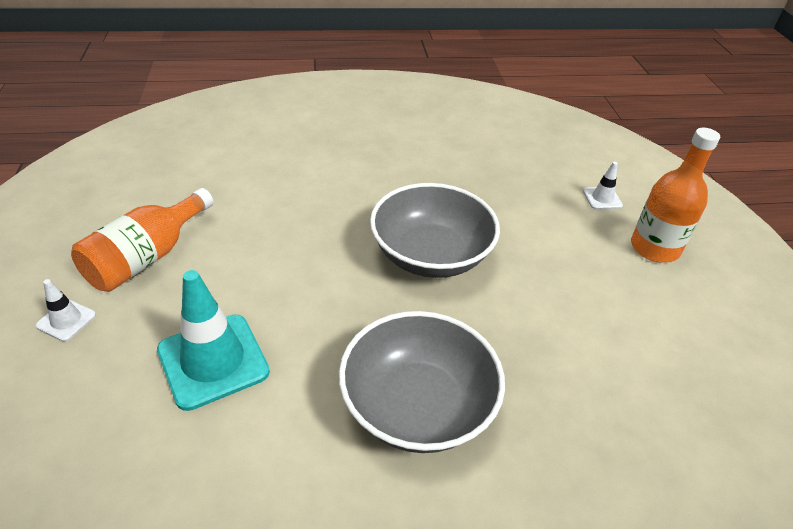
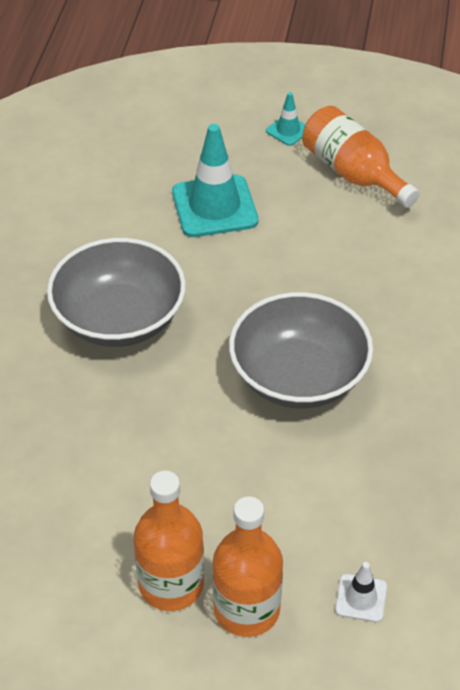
camera: 110 degrees right, 5 degrees up
white traffic cone [35,279,96,342] -> turquoise traffic cone [266,92,306,146]
none -> orange bottle [134,471,204,611]

